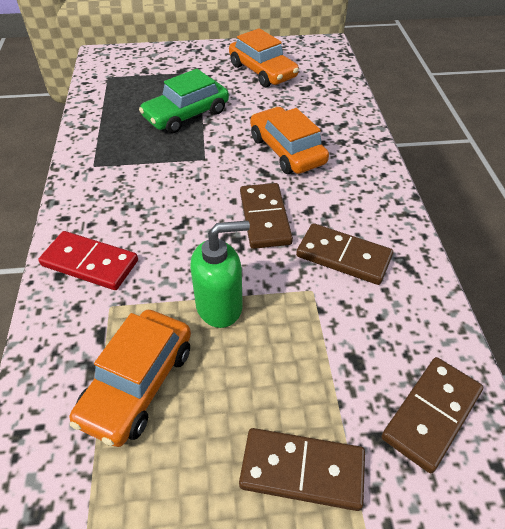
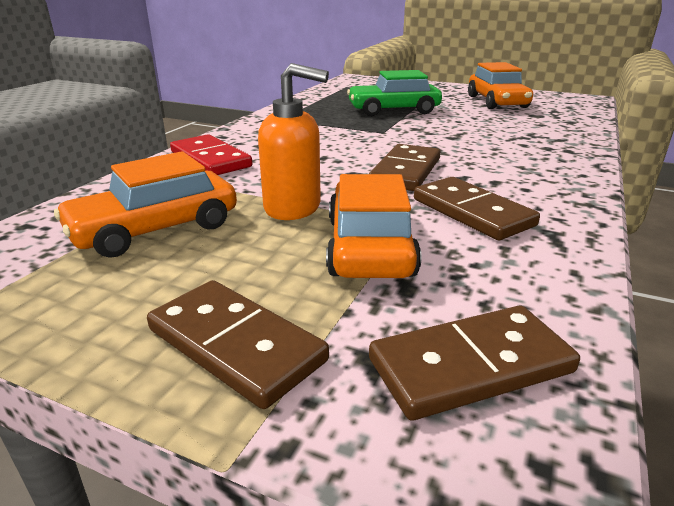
camera: 30 degrees right, 20 degrees down
green soap dispenser [190,221,250,328] -> orange soap dispenser [258,63,329,220]
orange car [250,107,329,174] -> orange car moved to [326,174,422,278]

